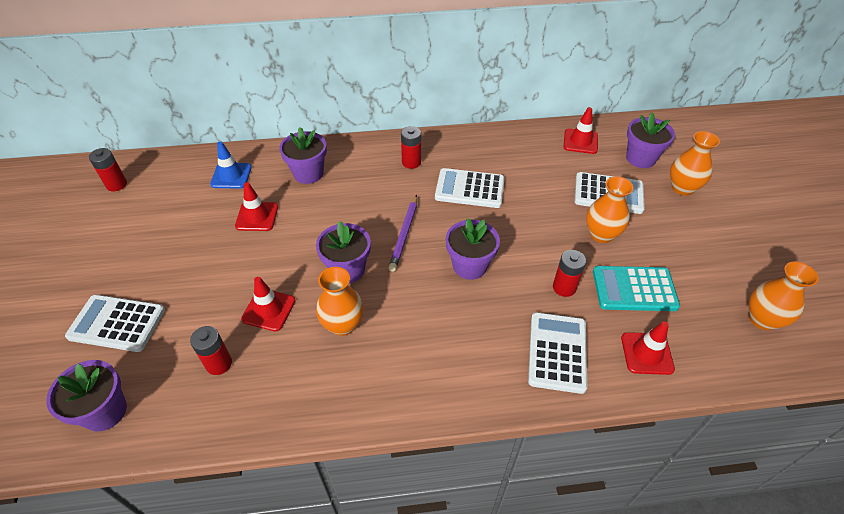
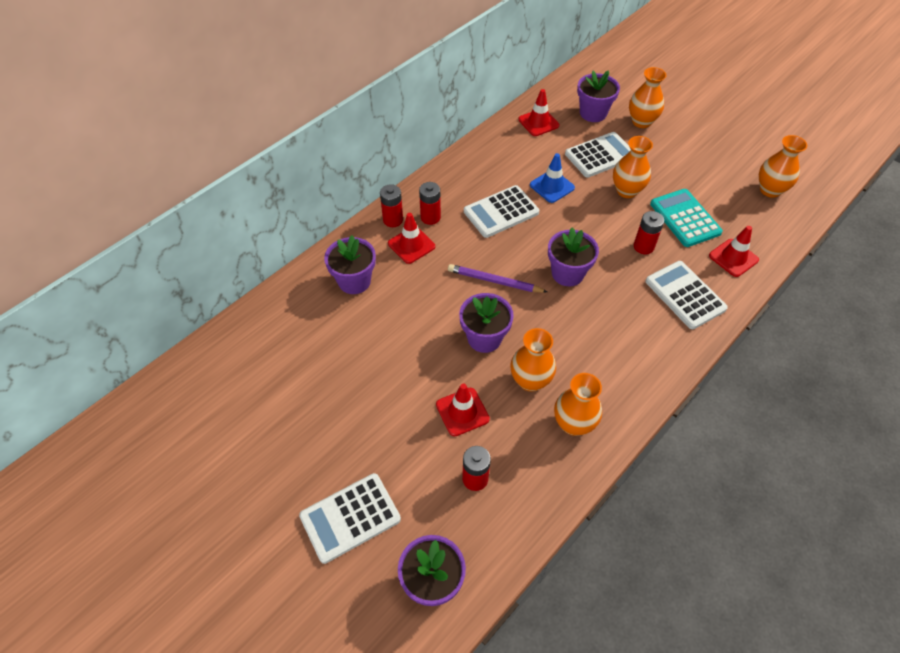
camera: 40 degrees left, 5 degrees up
red battery [89,148,127,191] -> red battery moved to [380,184,403,227]
blue traffic cone [210,141,252,189] -> blue traffic cone moved to [530,153,575,203]
red traffic cone [235,182,278,231] -> red traffic cone moved to [388,213,435,264]
purple pencil [388,195,417,271] -> purple pencil turned 135 degrees clockwise [448,264,547,293]
turquoise calculator [593,266,680,311] -> turquoise calculator turned 105 degrees clockwise [650,189,723,247]
none -> orange vase [554,373,602,436]

